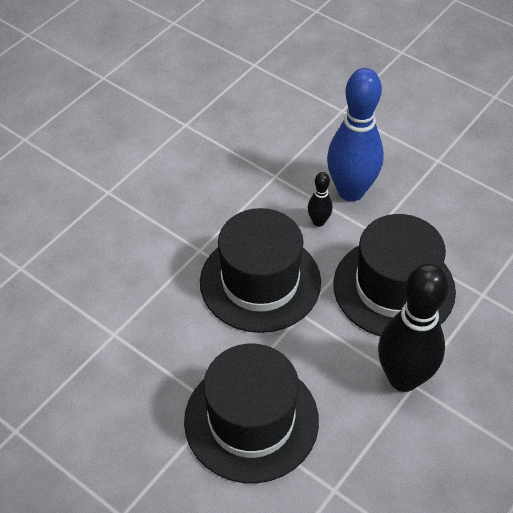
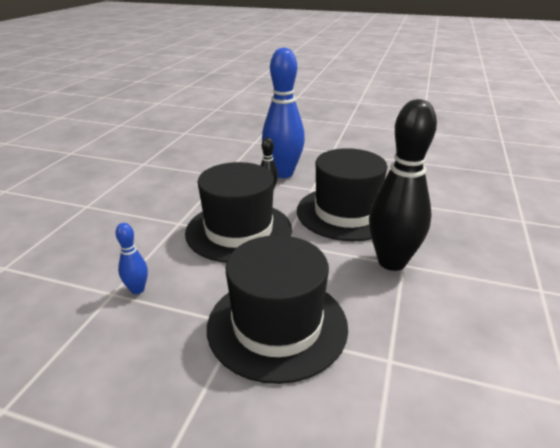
camera: 20 degrees left, 20 degrees down
none -> blue bowling pin [116,223,148,294]

